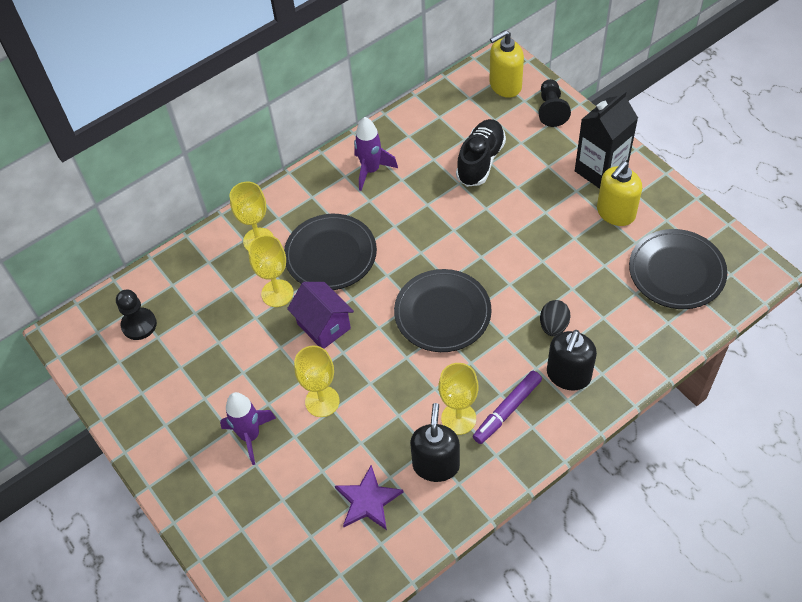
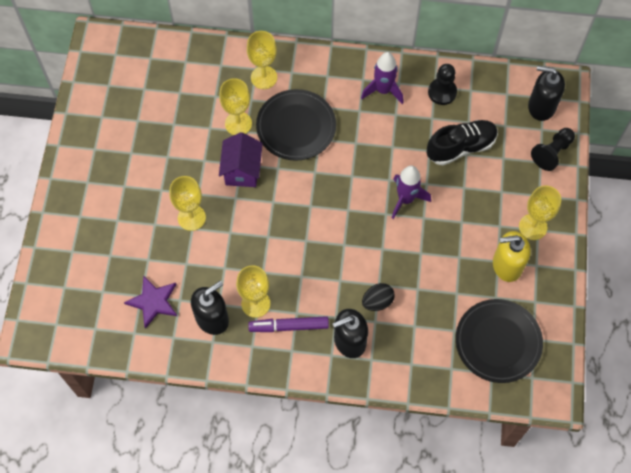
camera: 40 degrees right, 10 degrees up
black pawn [116,290,157,340] -> black pawn moved to [428,64,457,105]
purple rocket [220,392,276,465] -> purple rocket moved to [392,165,431,219]
black plate [394,269,492,352] -> none
yellow soap dispenser [489,30,524,98] -> black soap dispenser [528,66,565,121]
black carton [575,91,638,189] -> yellow goblet [519,186,561,240]

